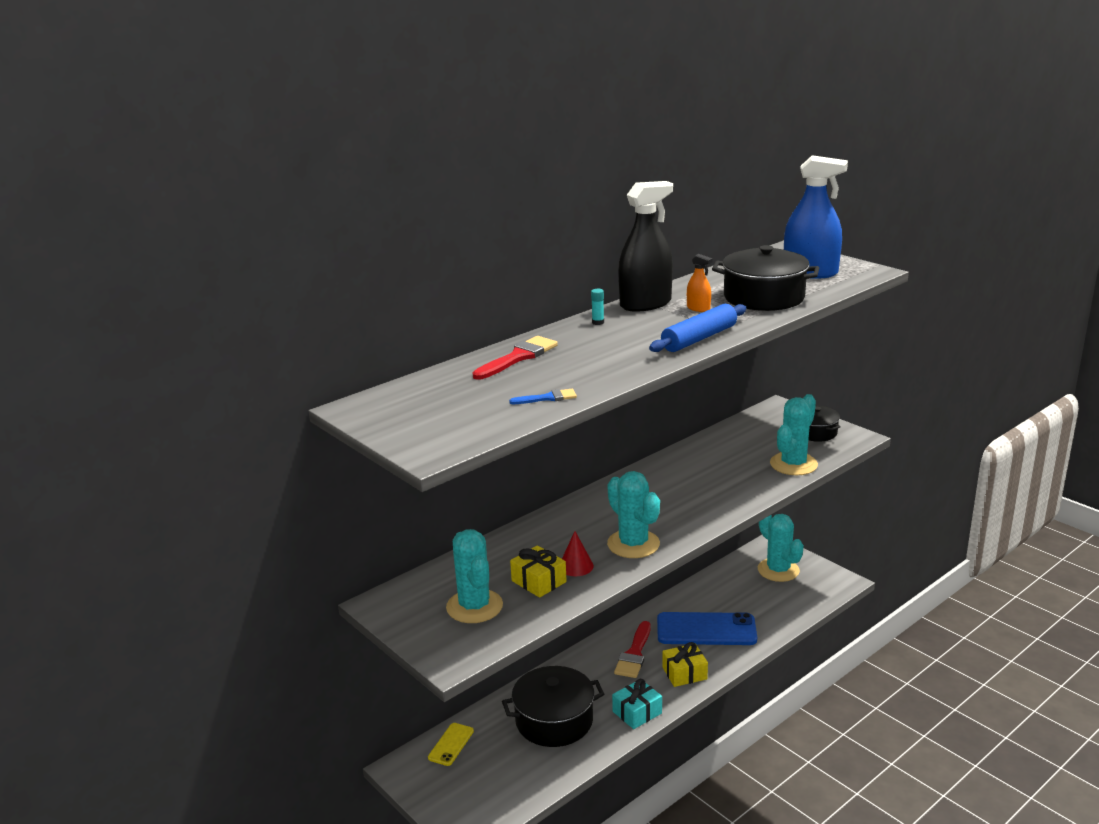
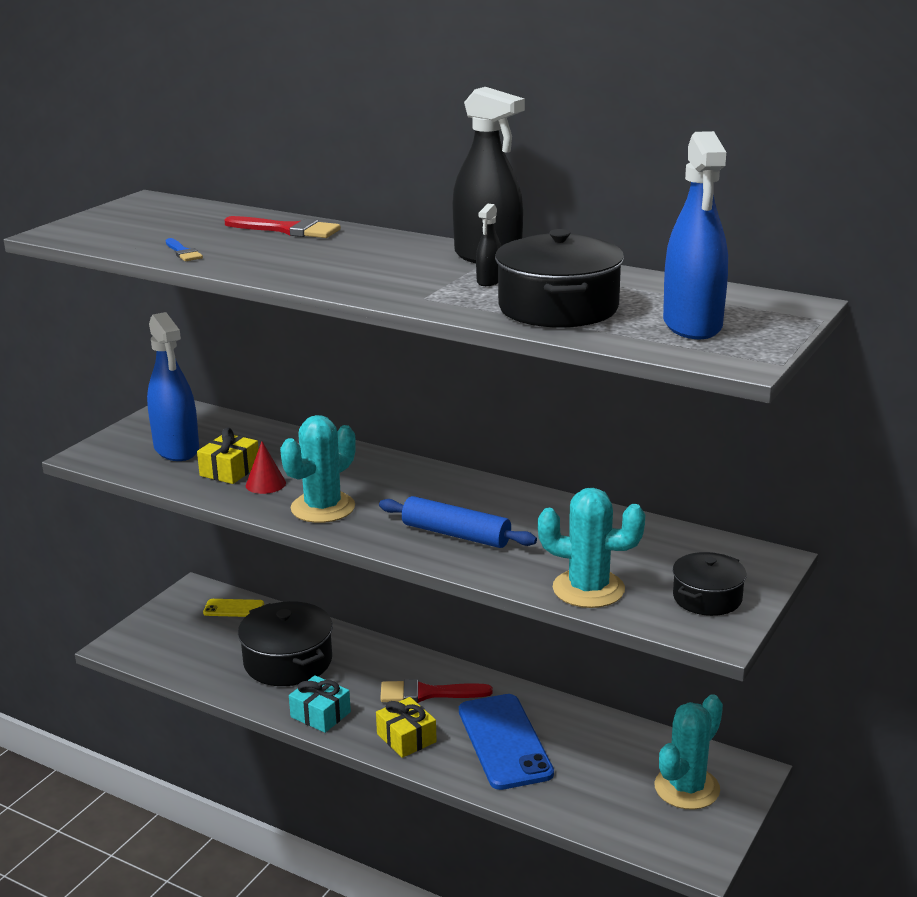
camera: 70 degrees right, 0 degrees up
turquoise cactus [446,529,503,623] -> blue spray bottle [147,312,199,461]
turquoise glue stick [591,289,604,325] -> none
blue rolling pin [649,304,747,352] -> blue rolling pin moved to [379,496,537,548]
orange spray bottle [687,254,713,312] -> black spray bottle [476,204,501,286]

